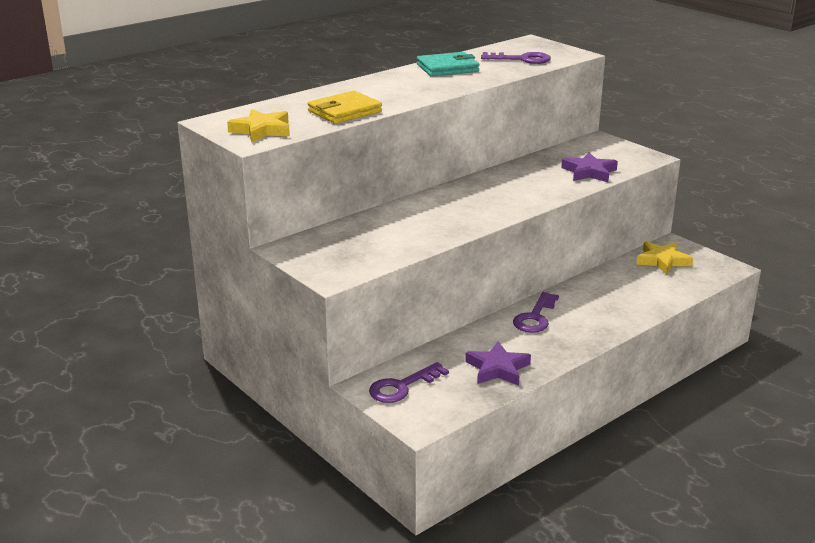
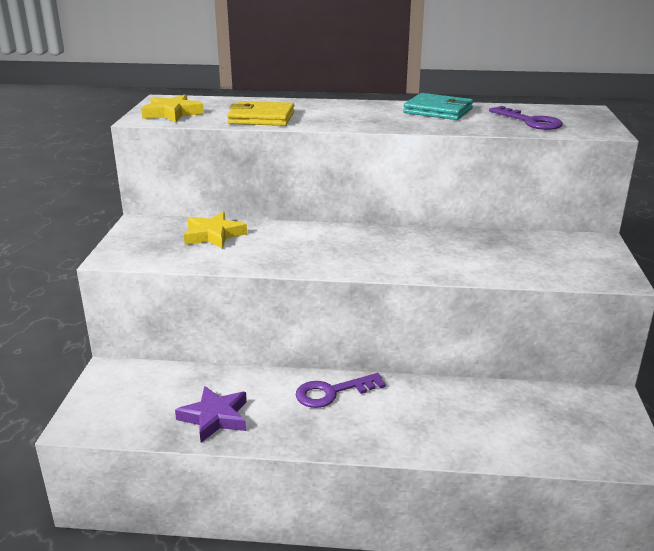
camera: 45 degrees right, 0 degrees up
purple key [369,362,449,403] -> none
purple star [561,152,618,182] -> none
yellow star [636,241,693,274] -> yellow star moved to [184,212,247,249]

